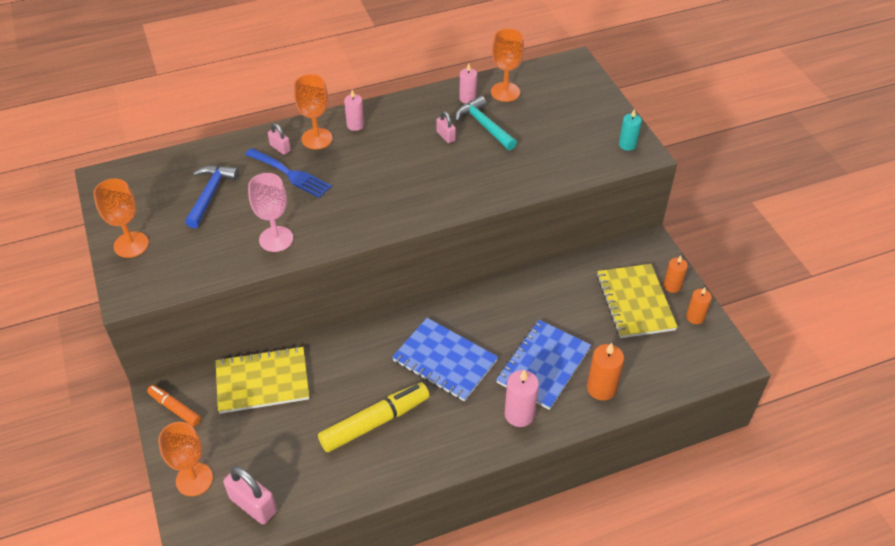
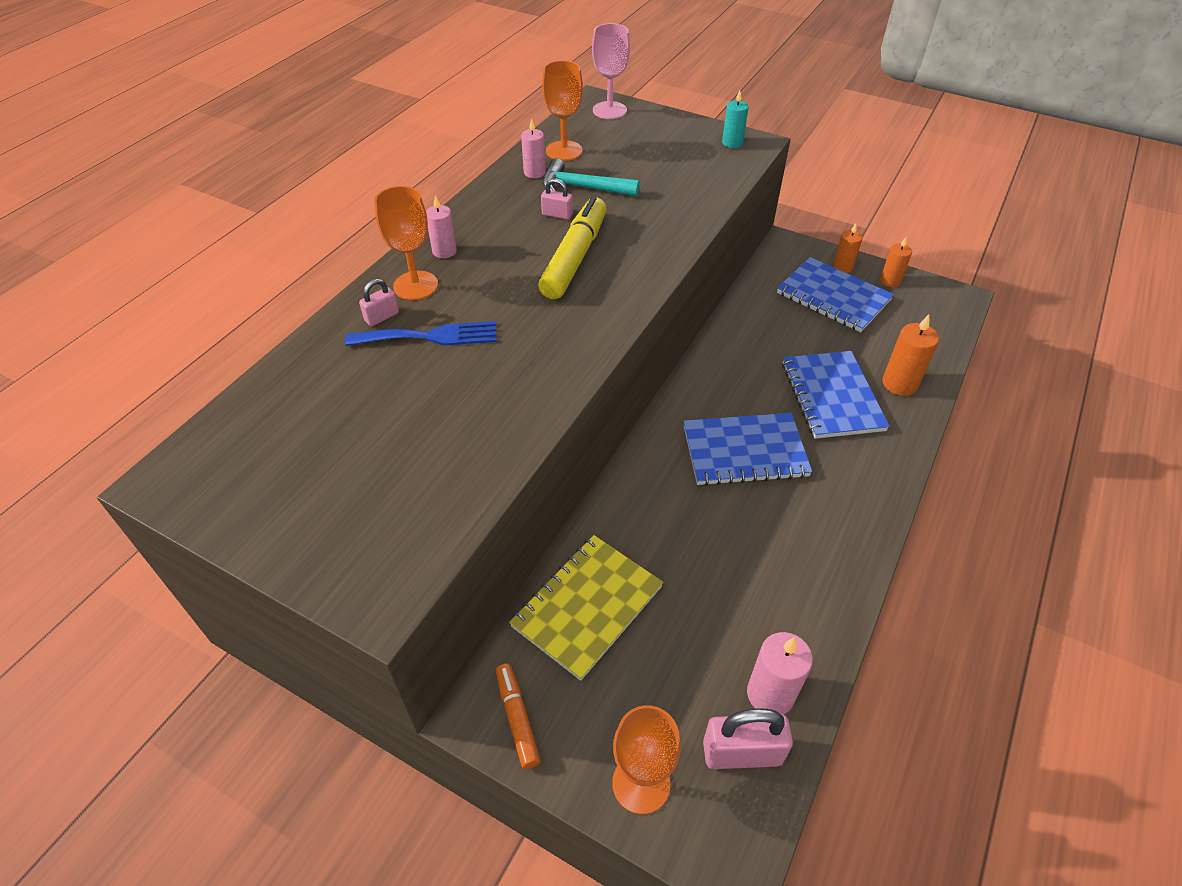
camera: 40 degrees left, 0 degrees up
orange goblet [93,178,149,258] -> none
orange marker [147,385,201,426] -> orange marker turned 75 degrees clockwise [496,664,541,769]
blue hammer [185,165,239,228] -> none
pink goblet [248,173,293,252] -> pink goblet moved to [592,23,630,119]
pink padlock [268,123,291,155] -> pink padlock turned 45 degrees counterclockwise [359,279,399,326]
yellow marker [318,382,430,452] -> yellow marker moved to [538,196,606,299]
pink candle [505,369,539,427] -> pink candle moved to [747,632,813,715]
yellow notebook [597,264,677,338] -> blue notebook [777,257,894,332]

